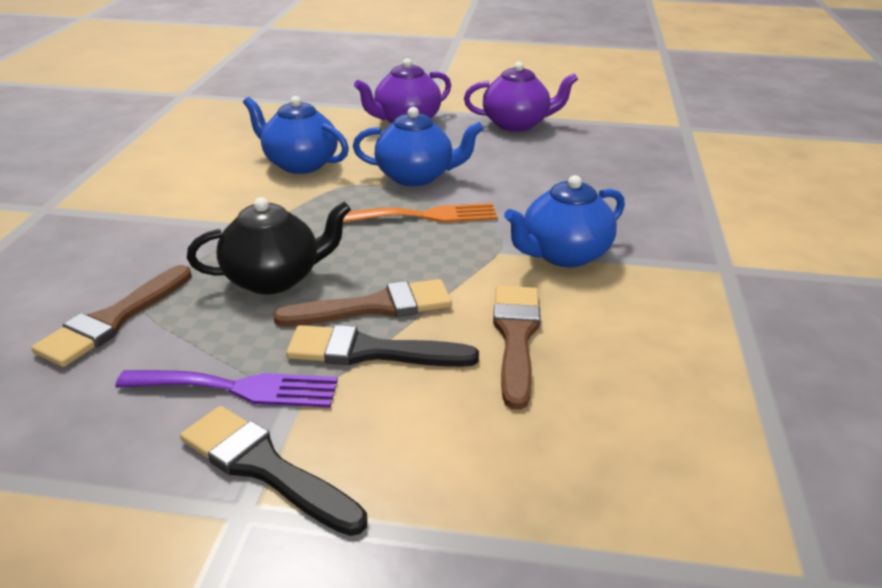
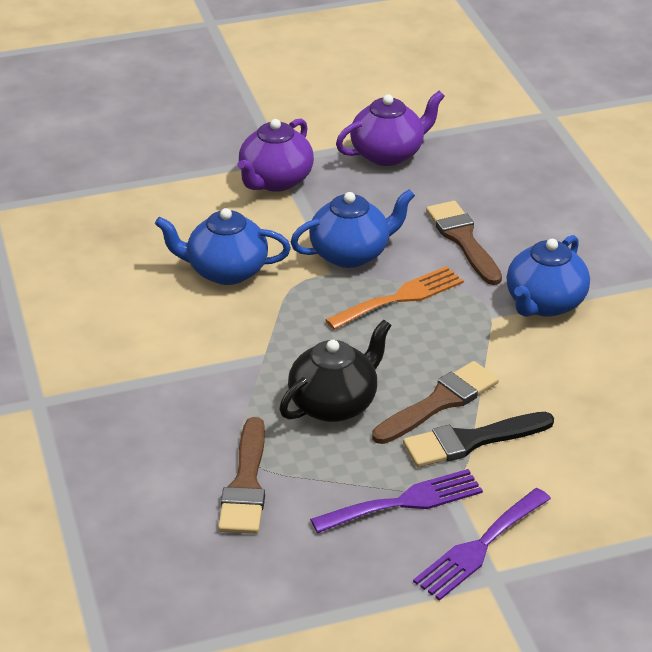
camera: 25 degrees left, 5 degrees up
black brush [180,406,367,536] -> purple fork [413,488,551,601]
brown brush [493,286,541,410] -> brown brush moved to [426,201,502,285]

